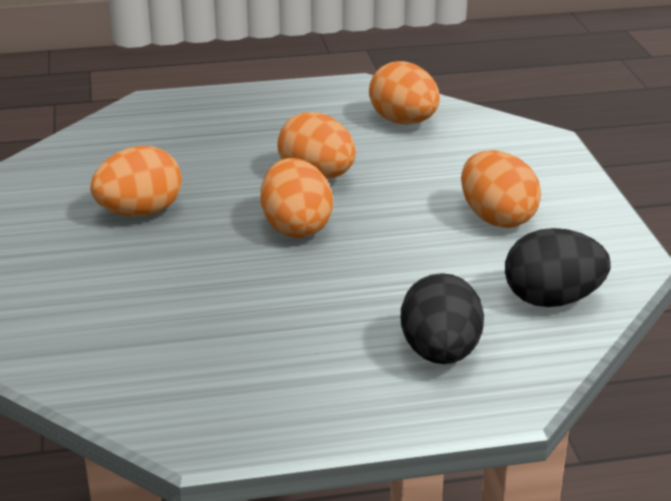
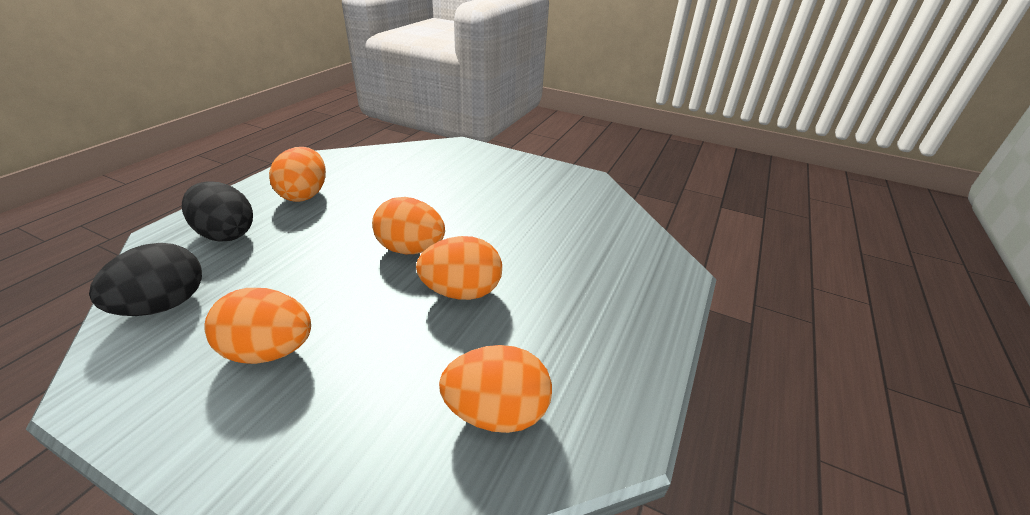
camera: 125 degrees right, 5 degrees up
orange egg [90,146,182,216] -> orange egg moved to [269,147,326,202]

